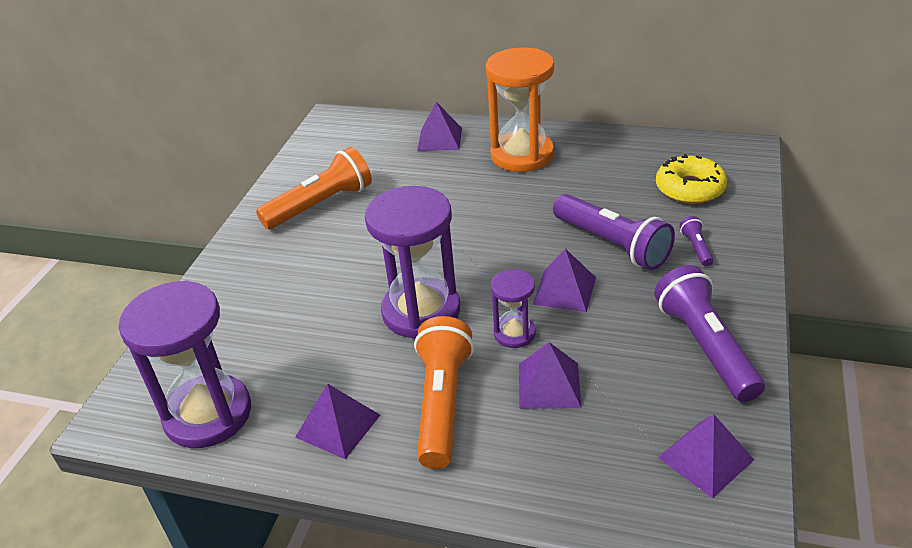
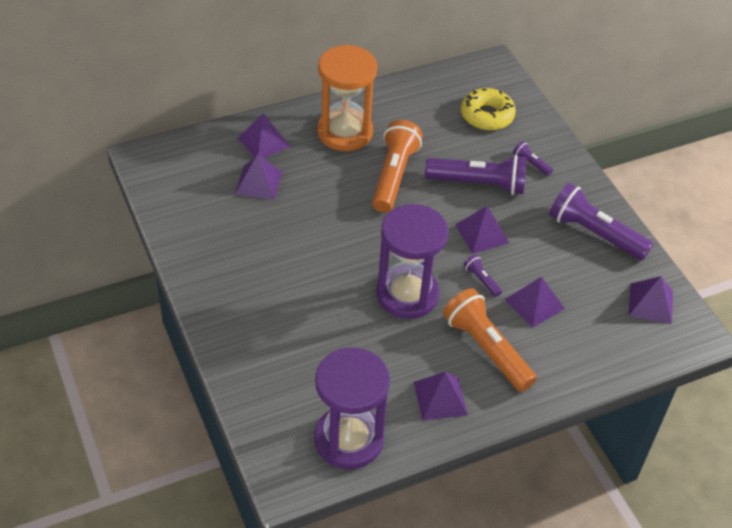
camera: 45 degrees left, 10 degrees up
orange flashlight [256,147,372,229] -> orange flashlight moved to [372,120,423,213]
purple hourglass [491,269,536,348] -> purple flashlight [463,254,502,297]
none -> purple pyramid [235,154,282,200]

